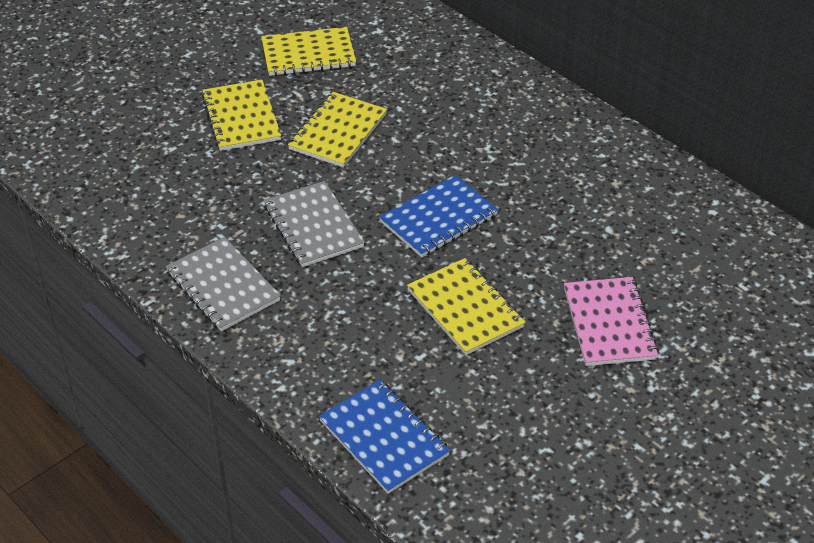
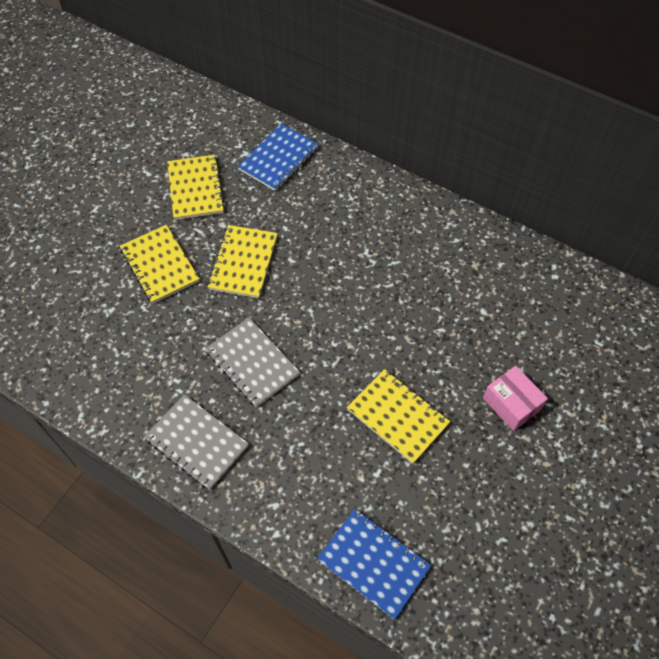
camera: 15 degrees left, 15 degrees up
yellow notebook [261,27,356,76] -> yellow notebook turned 75 degrees counterclockwise [167,155,225,220]
blue notebook [379,175,498,258] -> blue notebook moved to [237,124,319,191]
pink notebook [564,277,659,366] -> pink box [483,366,548,431]

